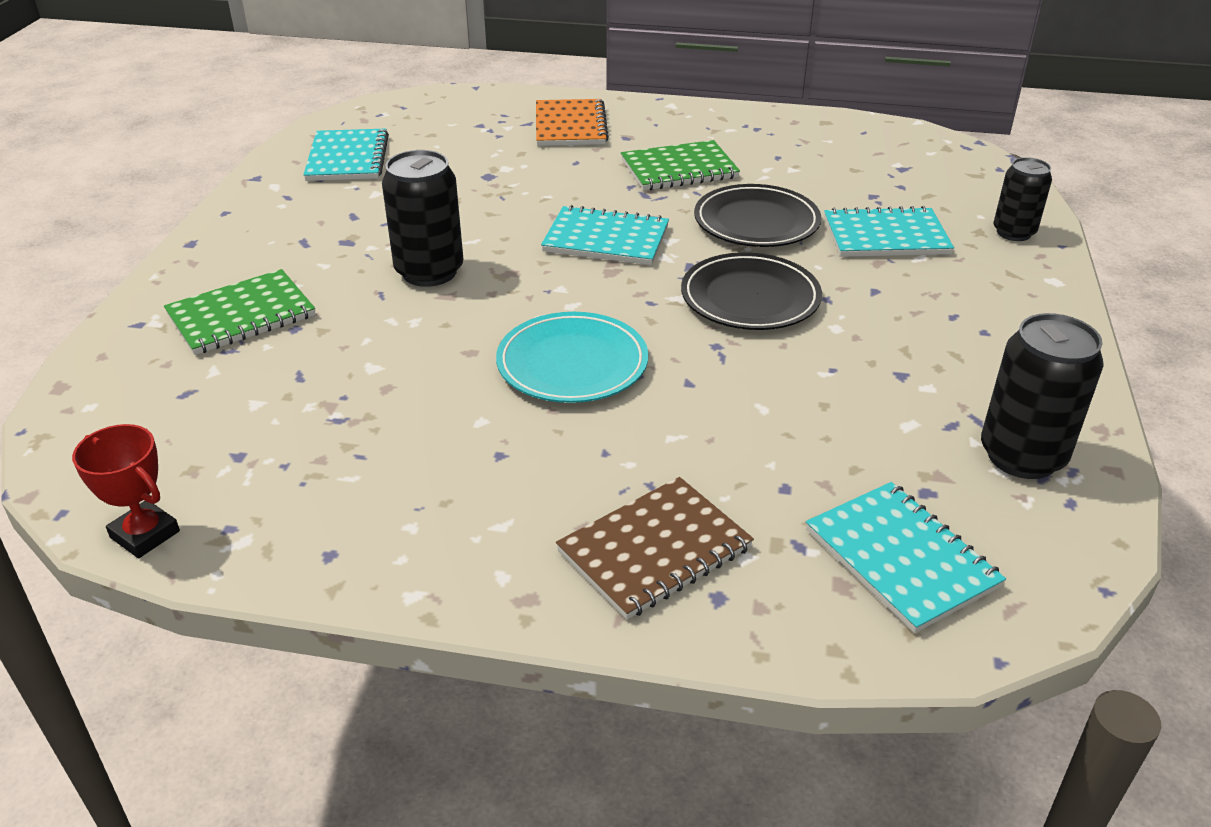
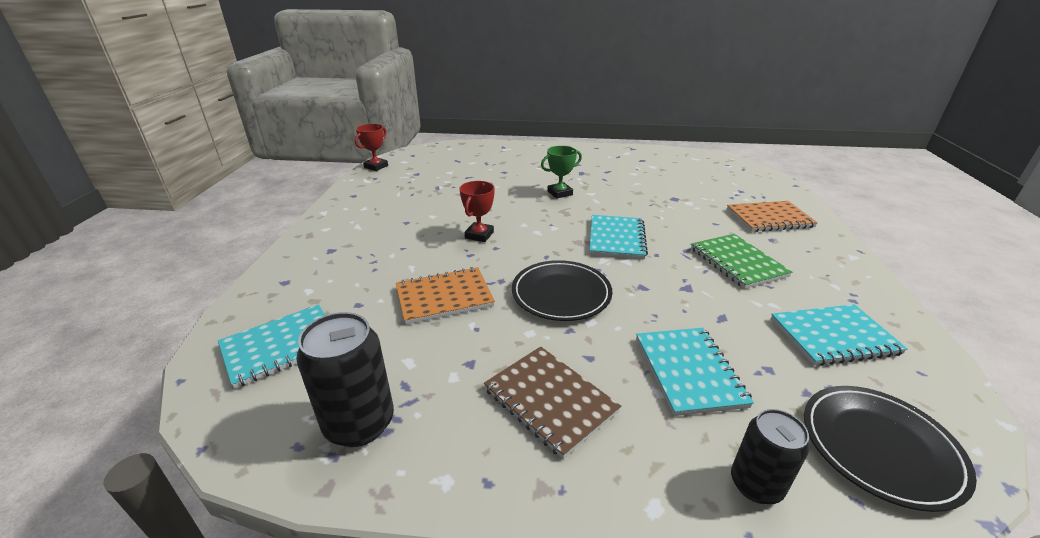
camera: 85 degrees right, 5 degrees down
green notebook [164,269,315,355] -> none
turquoise notebook [303,129,389,181] -> turquoise notebook moved to [771,304,907,366]
black can [382,150,463,287] -> green trophy [541,146,582,199]
turquoise plate [496,312,648,403] -> red trophy [459,181,495,242]
brown notebook [556,477,754,620] -> brown notebook moved to [484,346,621,459]
black plate [694,184,821,247] -> black plate moved to [804,386,977,512]
none -> orange notebook [396,267,495,324]

